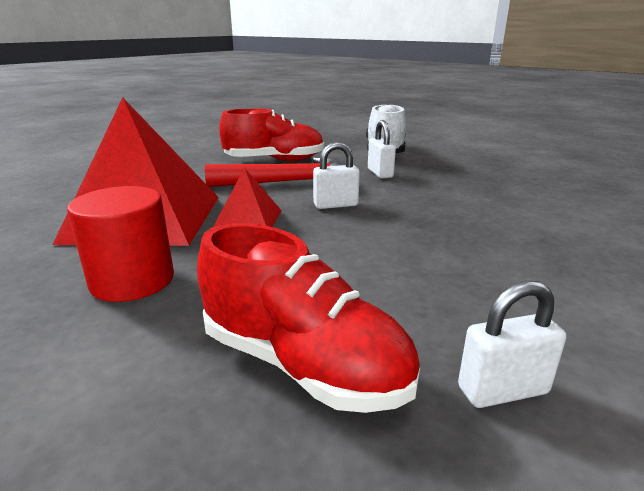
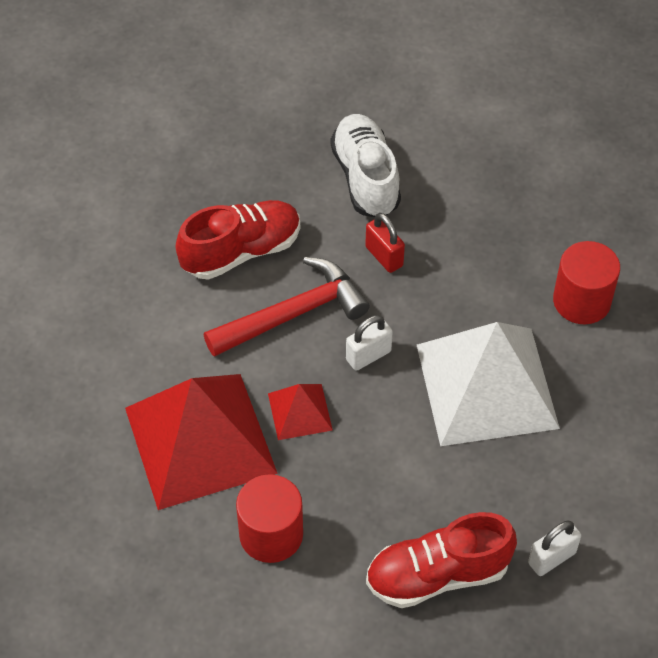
camera: 20 degrees left, 30 degrees up
red shoe [197,223,420,413] -> red shoe turned 150 degrees clockwise [366,512,517,608]
white padlock [368,120,396,178] -> red padlock [365,213,405,273]
none -> white pyramid [417,322,560,446]
none -> red cylinder [553,241,620,324]

